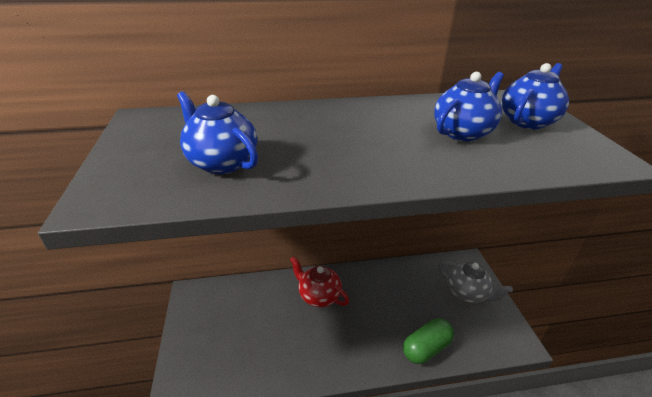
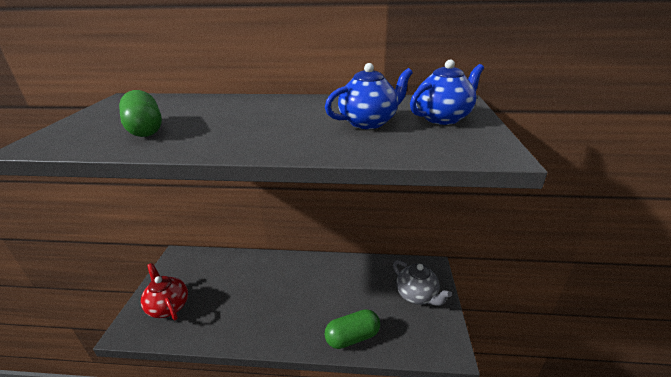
camera: 15 degrees right, 5 degrees down
blue teapot [177,91,258,174] -> green capsule [119,90,162,137]
red teapot [290,256,349,307] -> red teapot moved to [141,263,188,320]

